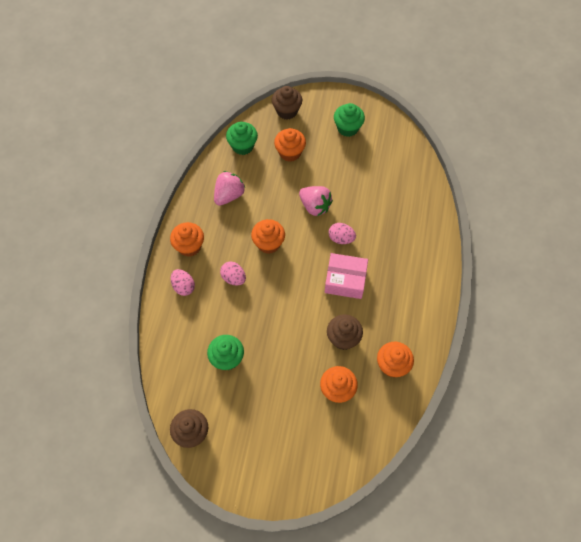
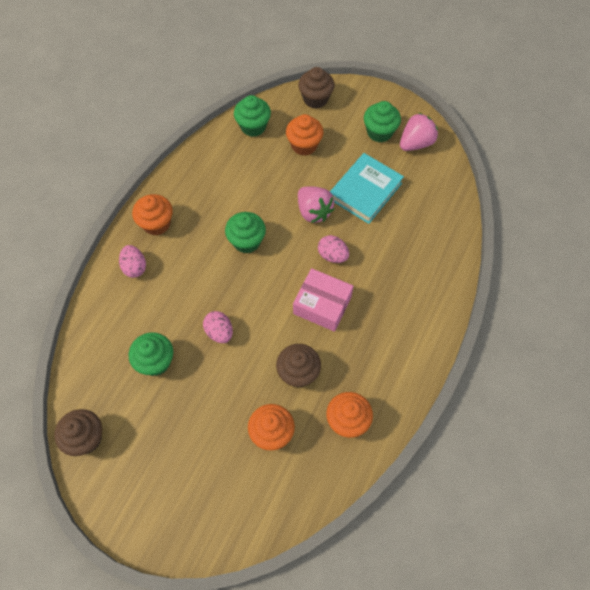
camera: 15 degrees right, 0 degrees up
pink strawberry [214,171,245,206] -> pink strawberry moved to [400,113,438,151]
pink egg [220,262,246,285] -> pink egg moved to [203,311,233,343]
orange cupcake [251,219,285,254] -> green cupcake [225,212,266,253]
none -> turquoise book [330,153,404,224]

